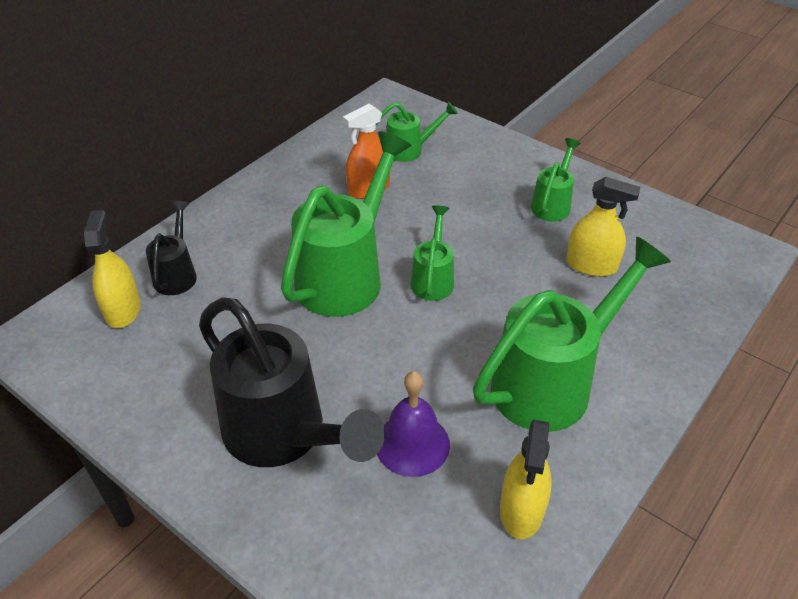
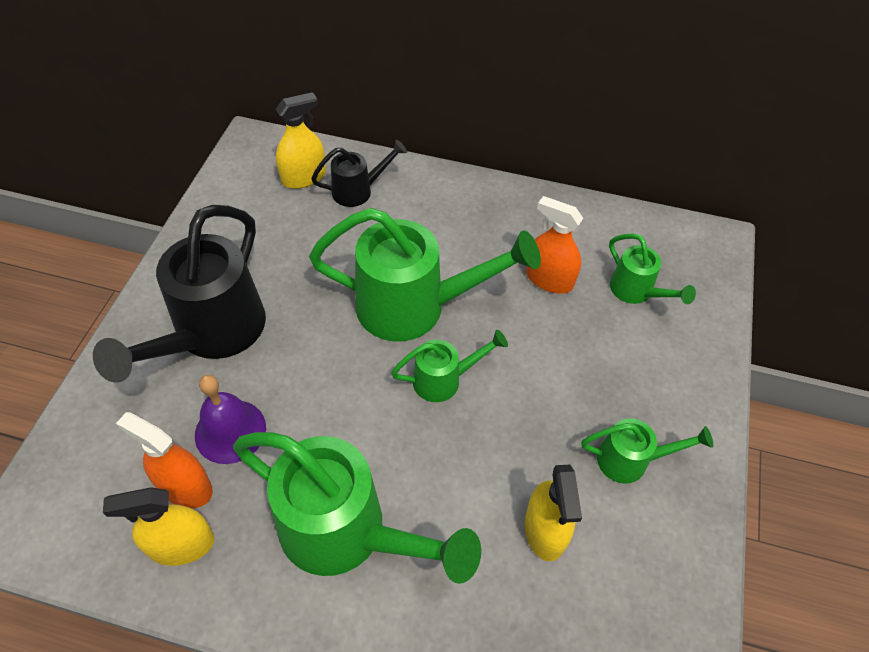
camera: 65 degrees right, 10 degrees up
none -> orange spray bottle [116,412,213,508]

